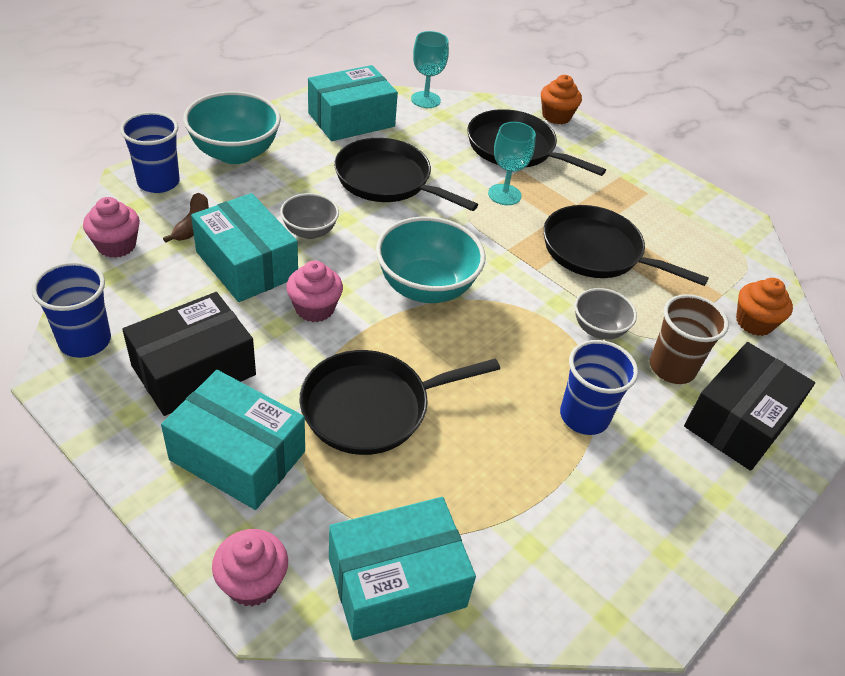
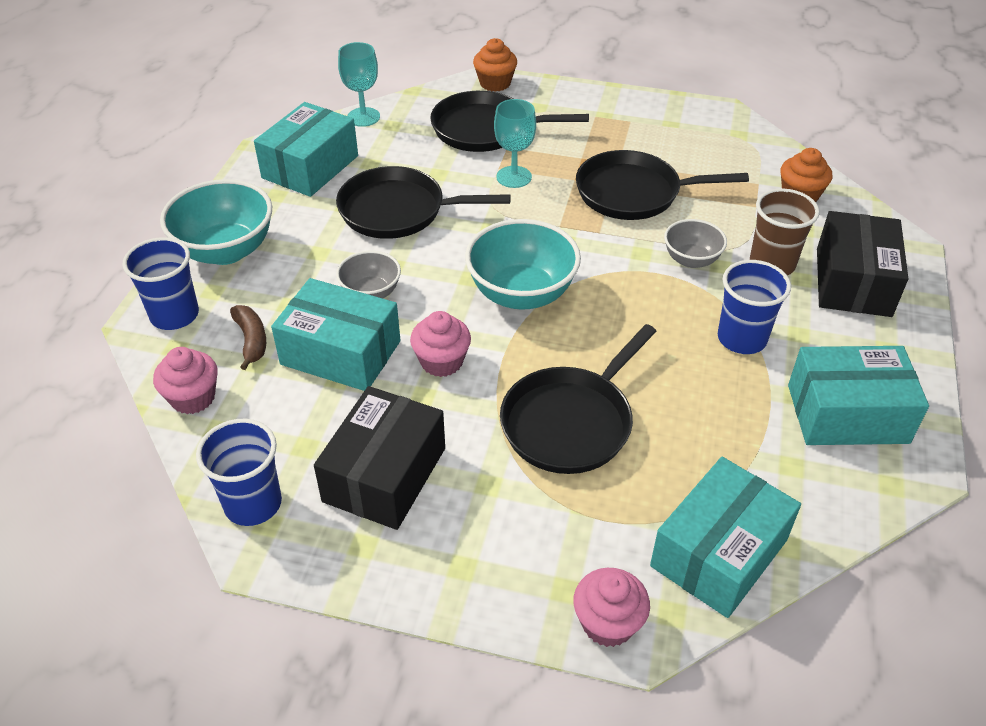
camera: 25 degrees left, 0 degrees up
turquoise box [161,370,305,510] -> turquoise box moved to [788,346,929,445]

